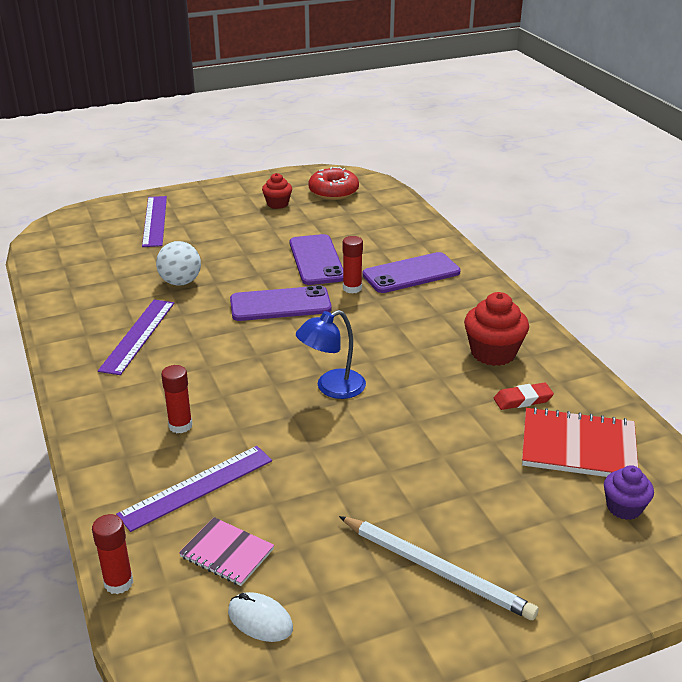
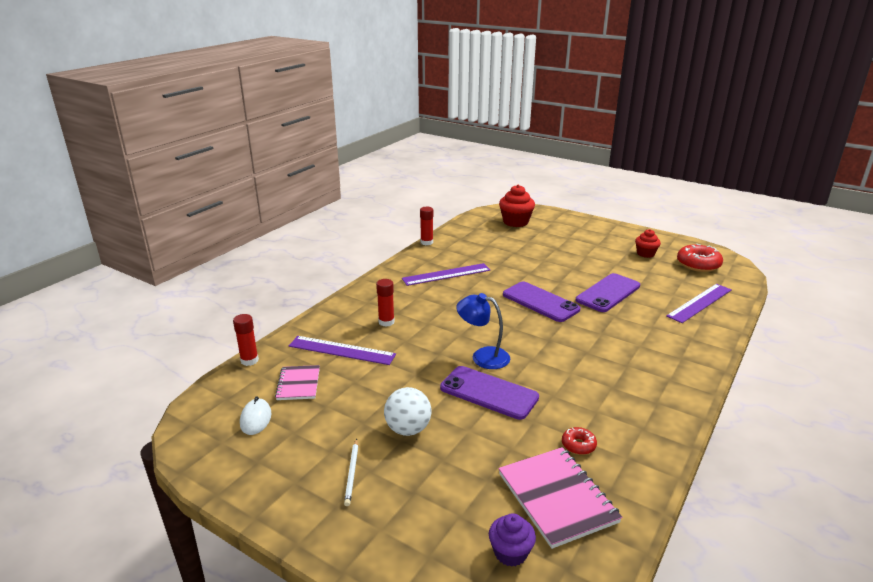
camera: 55 degrees right, 5 degrees down
purple ruler [142,196,167,247] -> purple ruler moved to [666,284,732,323]
white ball [156,241,201,286] -> white ball moved to [384,387,431,436]
white pencil [339,516,538,620] -> white pencil [344,439,358,506], size x0.51
red glue stick [343,236,363,294] -> red glue stick moved to [420,207,433,245]
purple phone [362,252,461,293] -> purple phone moved to [440,366,539,420]
red cupcake [464,292,529,366] -> red cupcake moved to [499,185,535,227]
red eraser [494,382,554,410] -> red donut [562,427,597,455]
red notebook [522,407,638,477] -> pink notebook [498,447,622,549]

